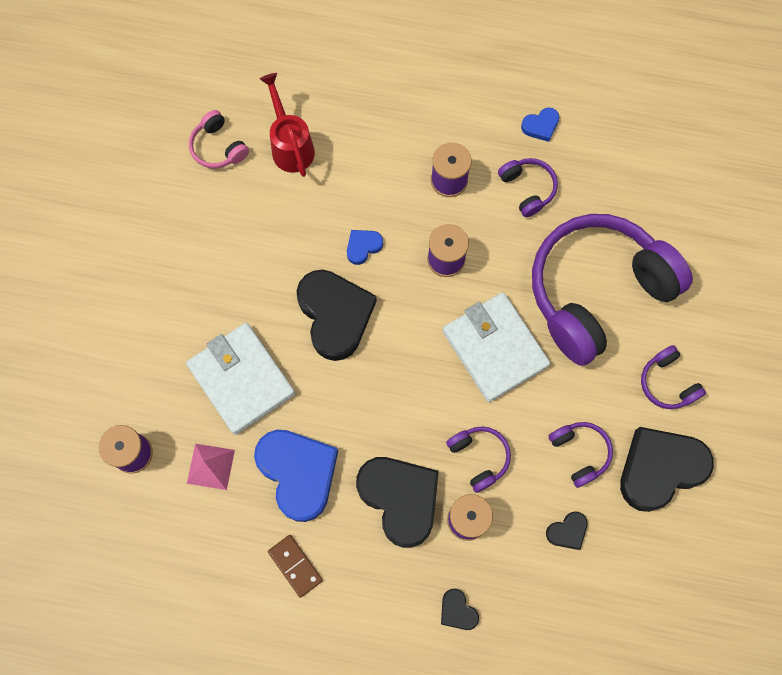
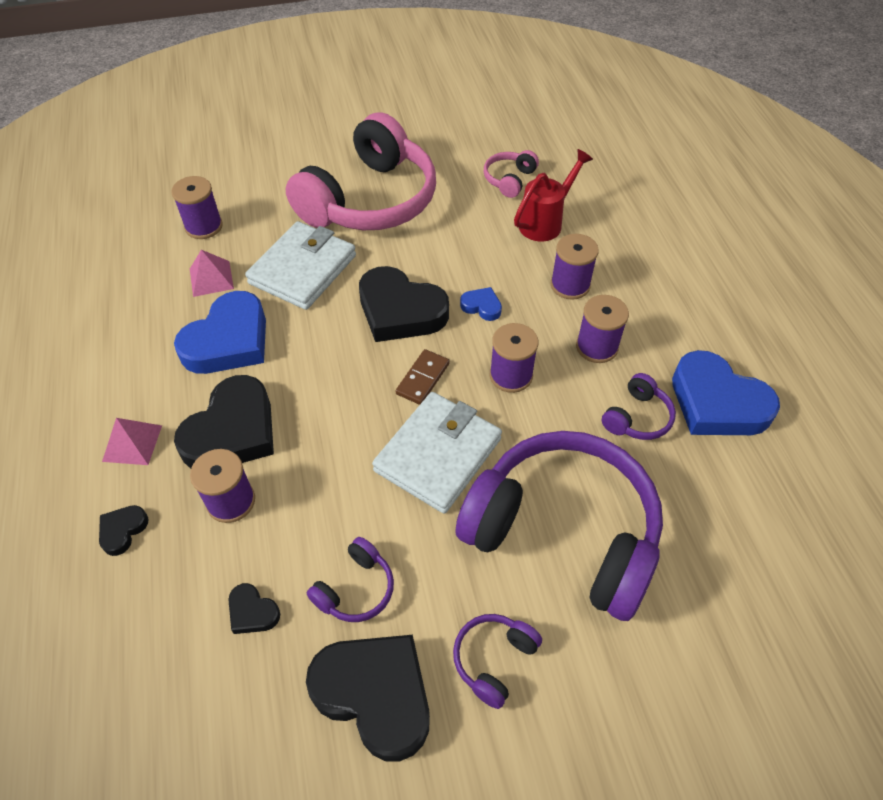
camera: 65 degrees right, 20 degrees down
brown domino [268,535,323,598] -> brown domino moved to [396,349,450,405]
black heart [297,270,376,361] -> black heart turned 75 degrees clockwise [359,266,449,342]
purple headphones [446,426,511,493] -> none
blue heart [521,108,559,142] -> blue heart [672,350,780,435], size x2.23
none -> pink pyramid [102,418,162,465]
none -> pink headphones [286,112,436,230]
none -> purple spool [551,234,599,300]

